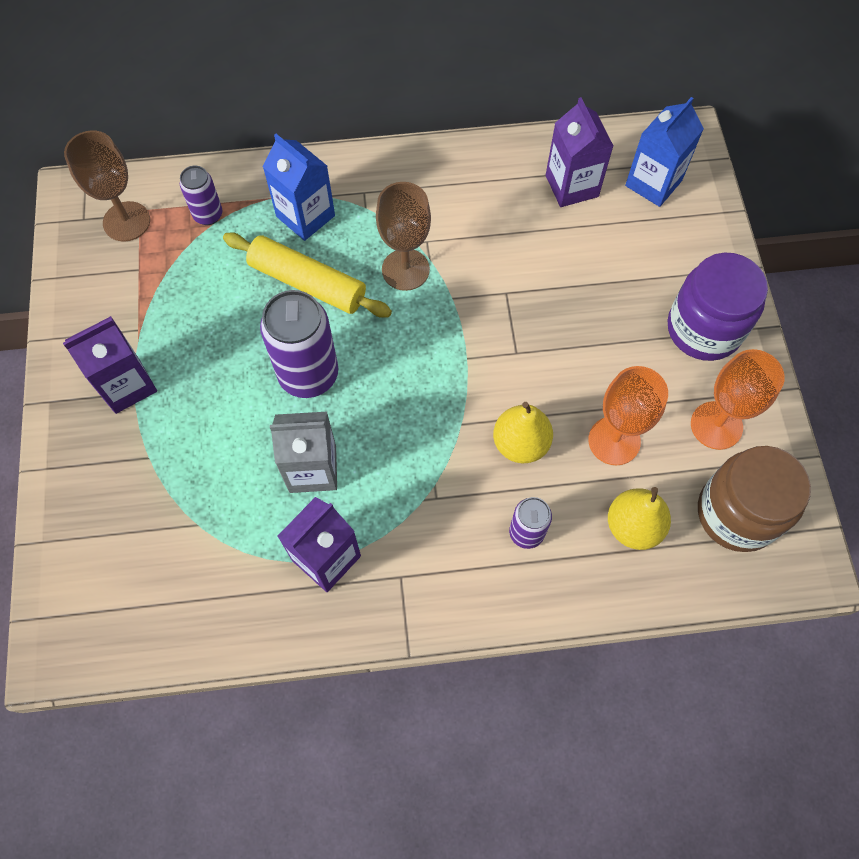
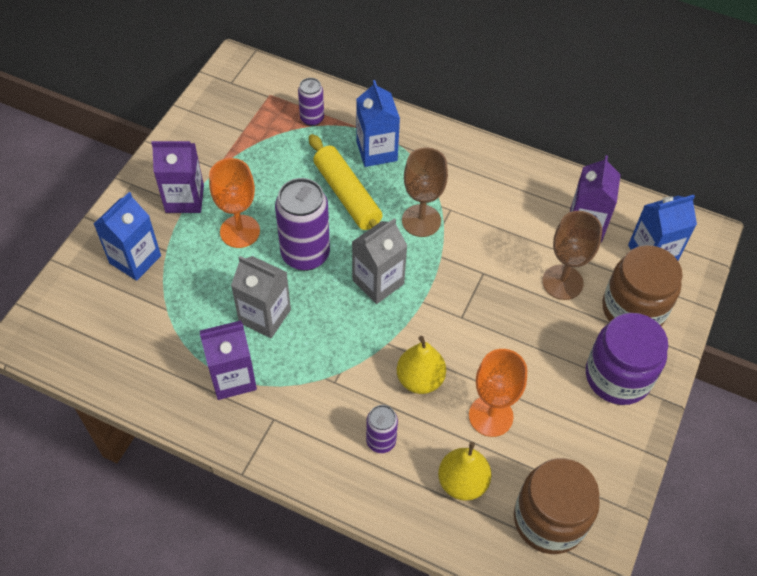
camera: 30 degrees right, 10 degrees down
brown goblet [64,130,150,242] -> brown goblet moved to [542,211,602,300]
orange goblet [691,349,785,450] -> orange goblet moved to [209,158,260,248]
none -> blue carton [94,192,161,281]
none -> grey carton [352,218,408,304]
none -> brown jar [602,245,683,326]

